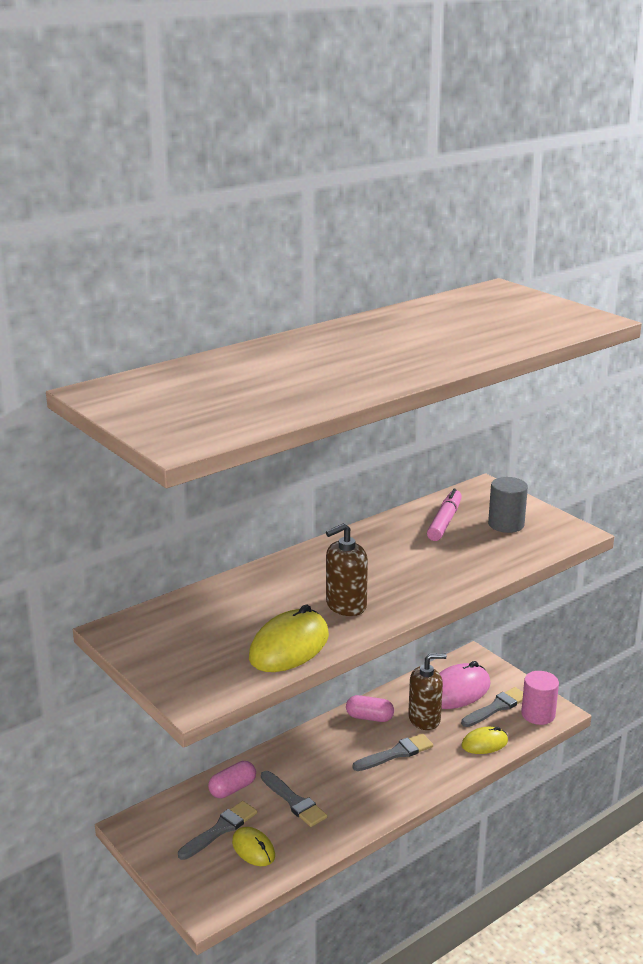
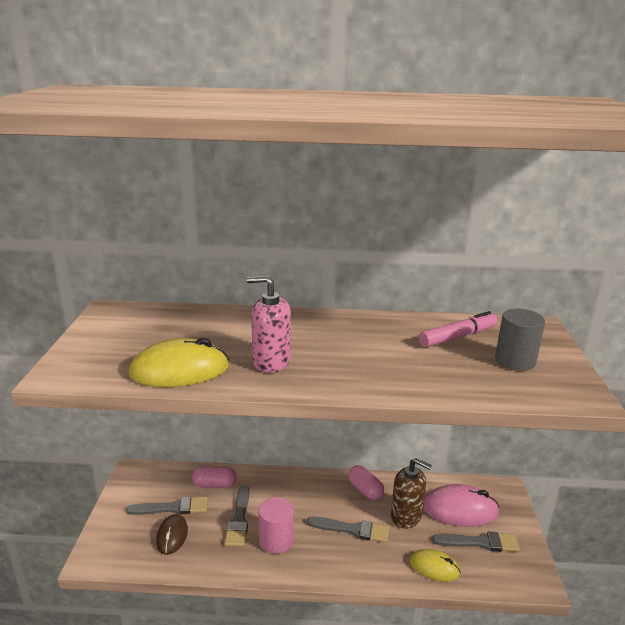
camera: 40 degrees right, 0 degrees up
yellow mouse [232,827,275,866] -> brown mouse [156,514,188,555]
brown soap dispenser [326,523,368,616] -> pink soap dispenser [247,276,291,373]
pink cylinder [521,671,559,725] -> pink cylinder moved to [258,497,293,554]

